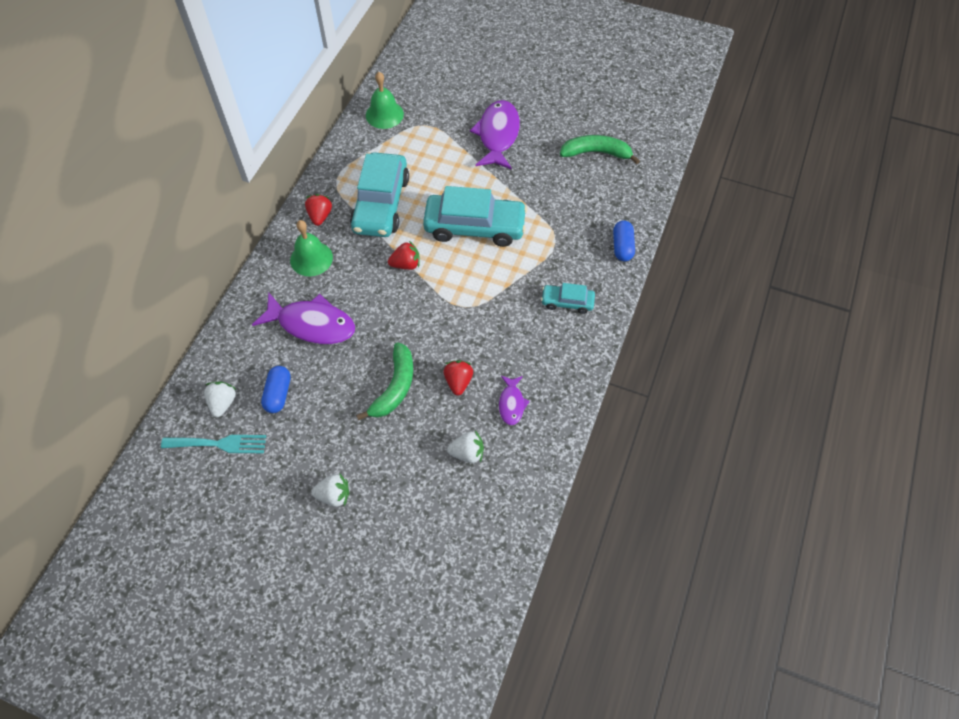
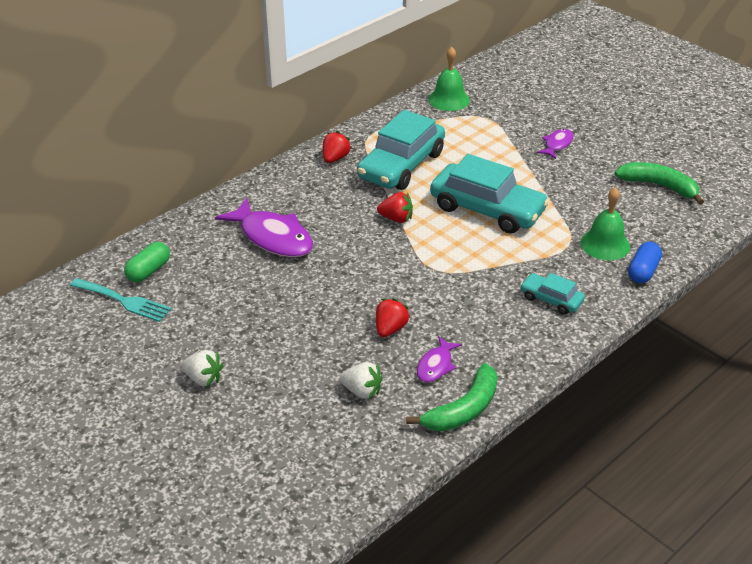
camera: 25 degrees right, 20 degrees down
white strawberry [204,382,236,417] -> green capsule [124,242,170,282]
blue capsule [261,366,291,413] -> none
green bell [290,220,333,276] -> green bell moved to [581,187,630,260]
green banana [356,342,413,420] -> green banana moved to [406,363,498,431]
purple fish [470,100,520,170] -> purple fish [537,129,574,159], size x0.52

